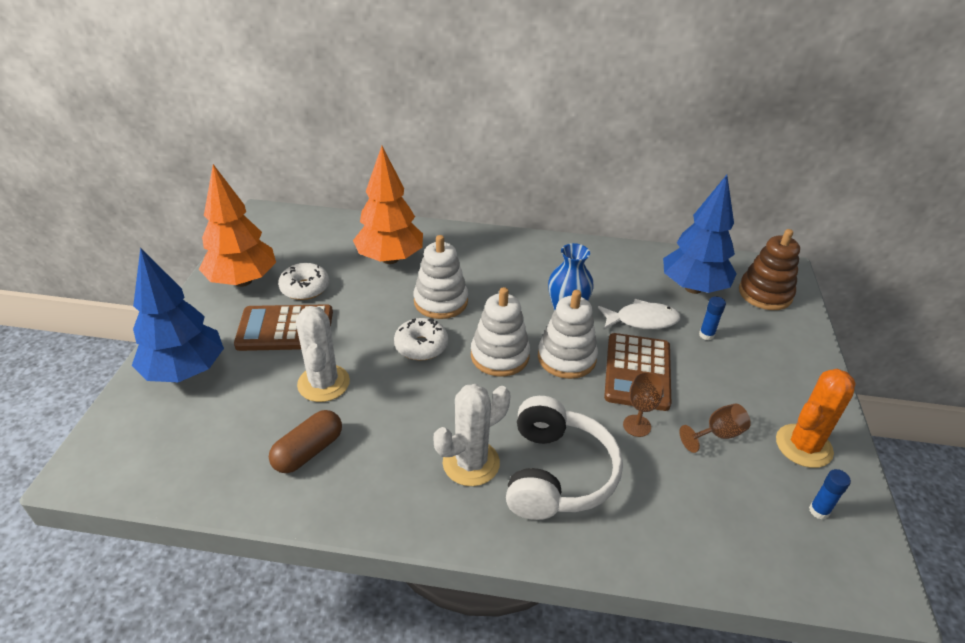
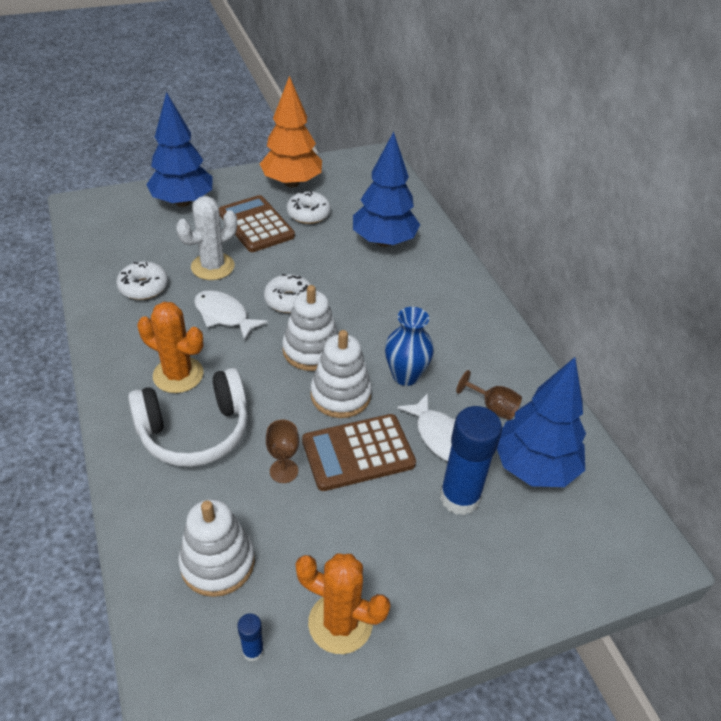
camera: 60 degrees right, 5 degrees up
brown capsule [269,410,342,473] -> white donut [116,261,168,300]
orange tree [353,146,423,264] -> blue tree [353,132,420,247]
white stacking toy [414,235,468,319] -> white stacking toy moved to [178,499,255,597]
white cactus [434,384,510,486] -> orange cactus [137,302,204,393]
brown goblet [679,404,751,453] -> brown goblet moved to [456,370,522,420]
blue glue stick [699,296,726,340] -> blue glue stick [440,406,502,515], size x2.24
brown stacking toy [739,229,800,310] -> none
none -> white fish [194,290,268,341]

